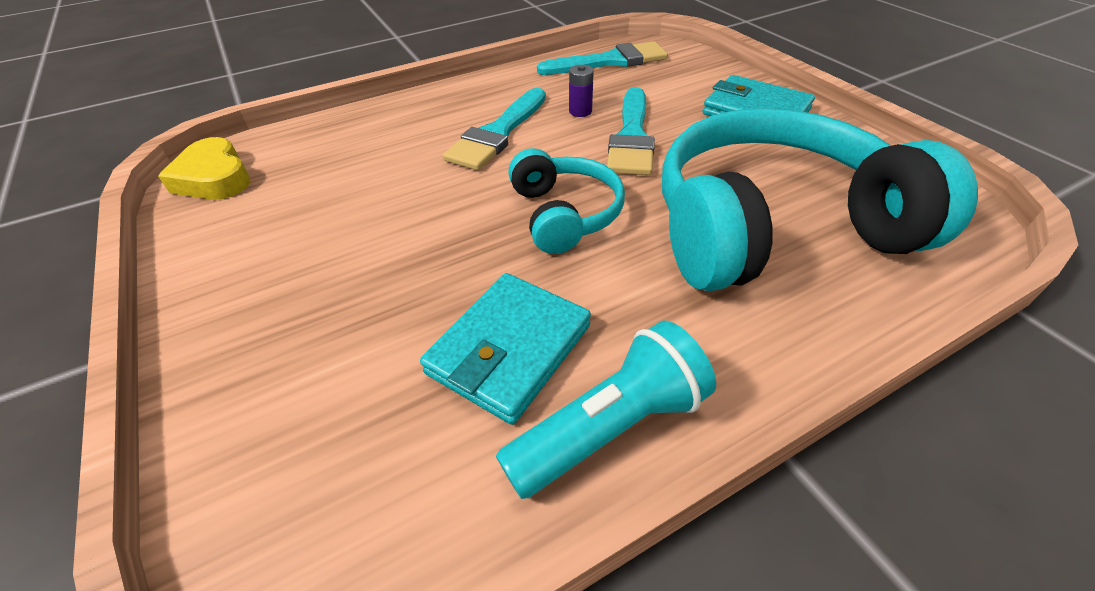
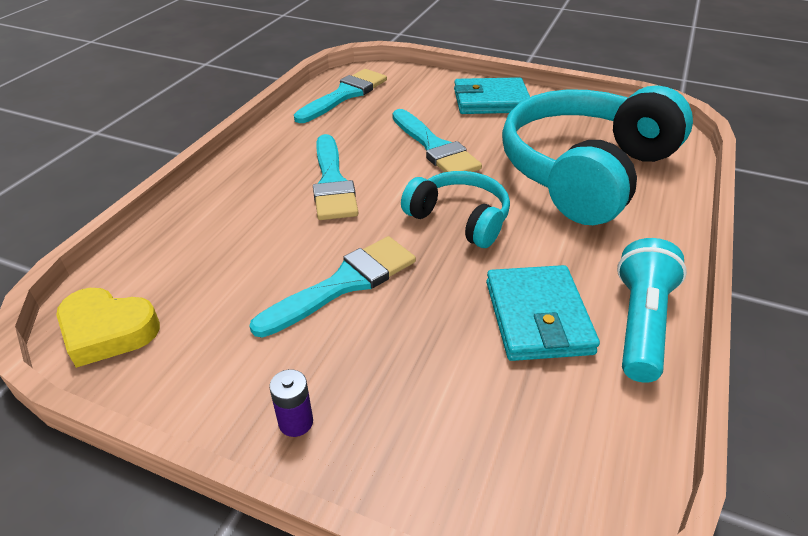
camera: 40 degrees left, 5 degrees down
purple battery [569,65,594,117] -> purple battery moved to [269,369,313,437]
none -> turquoise brush [249,236,416,338]

